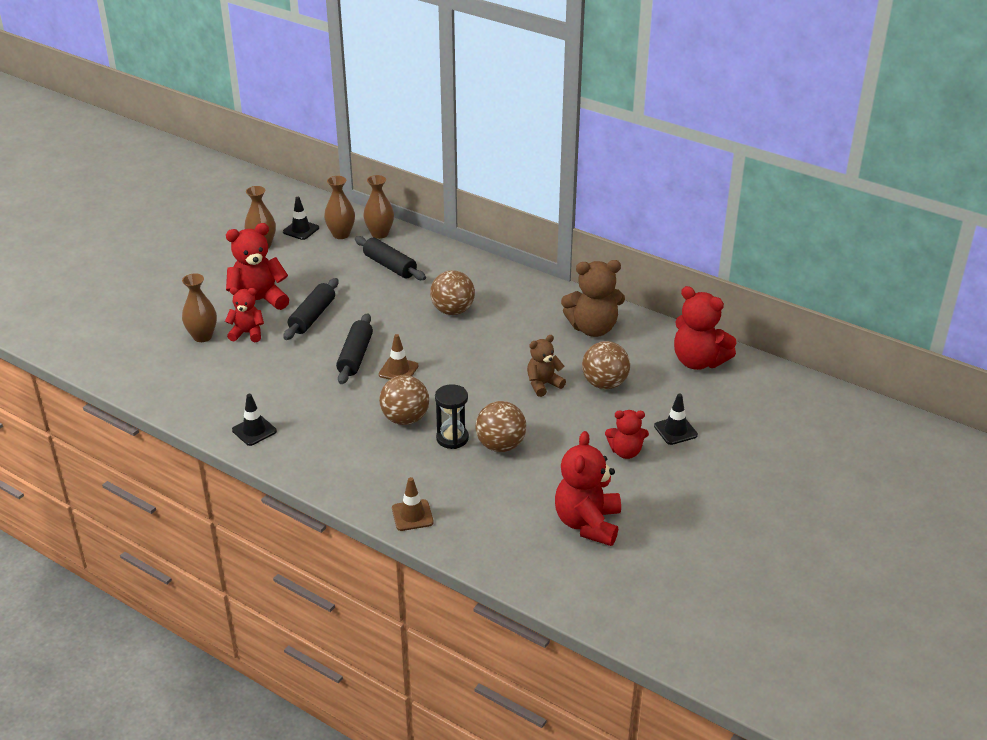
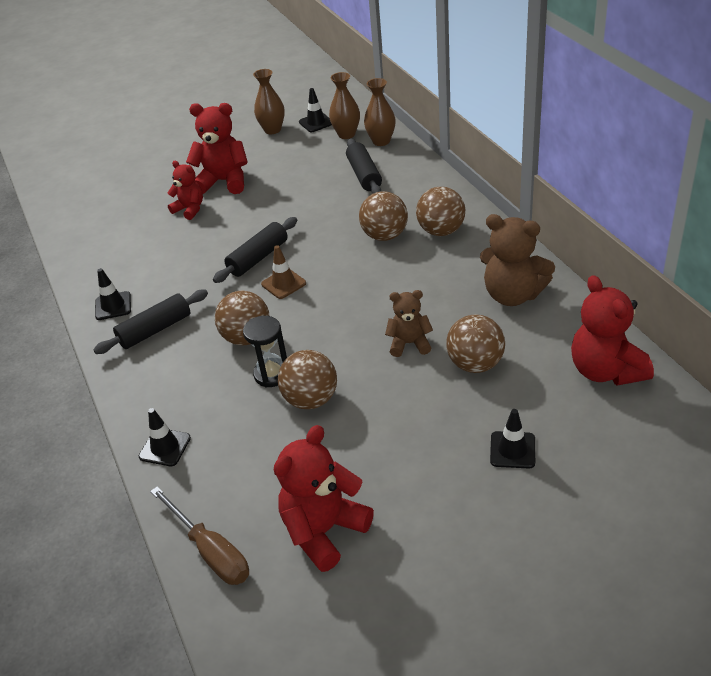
camera: 35 degrees right, 5 degrees up
brown vase [182,273,217,342] -> none
black rolling pin [283,278,339,340] -> black rolling pin moved to [93,289,208,354]
brown traffic cone [392,477,434,531] -> black traffic cone [139,408,191,466]
red teddy bear [605,410,649,459] -> none
none -> brown screwdriver [150,486,249,585]
none -> brown ball [416,187,465,236]

